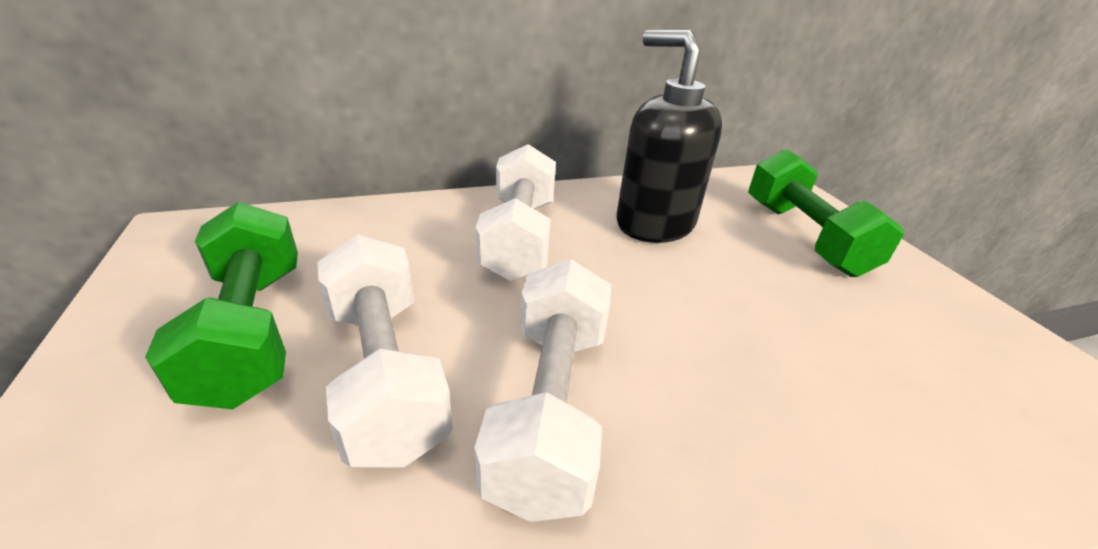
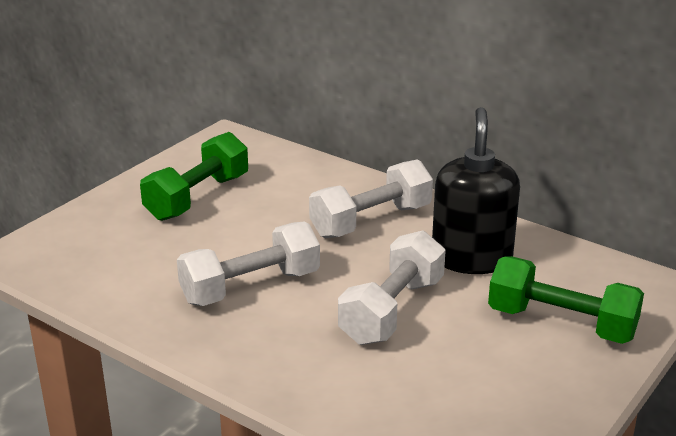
camera: 55 degrees right, 5 degrees down
white dumbbell [317,234,453,468] -> white dumbbell moved to [338,230,446,345]
green dumbbell [748,149,904,277] -> green dumbbell turned 75 degrees clockwise [488,256,644,344]

